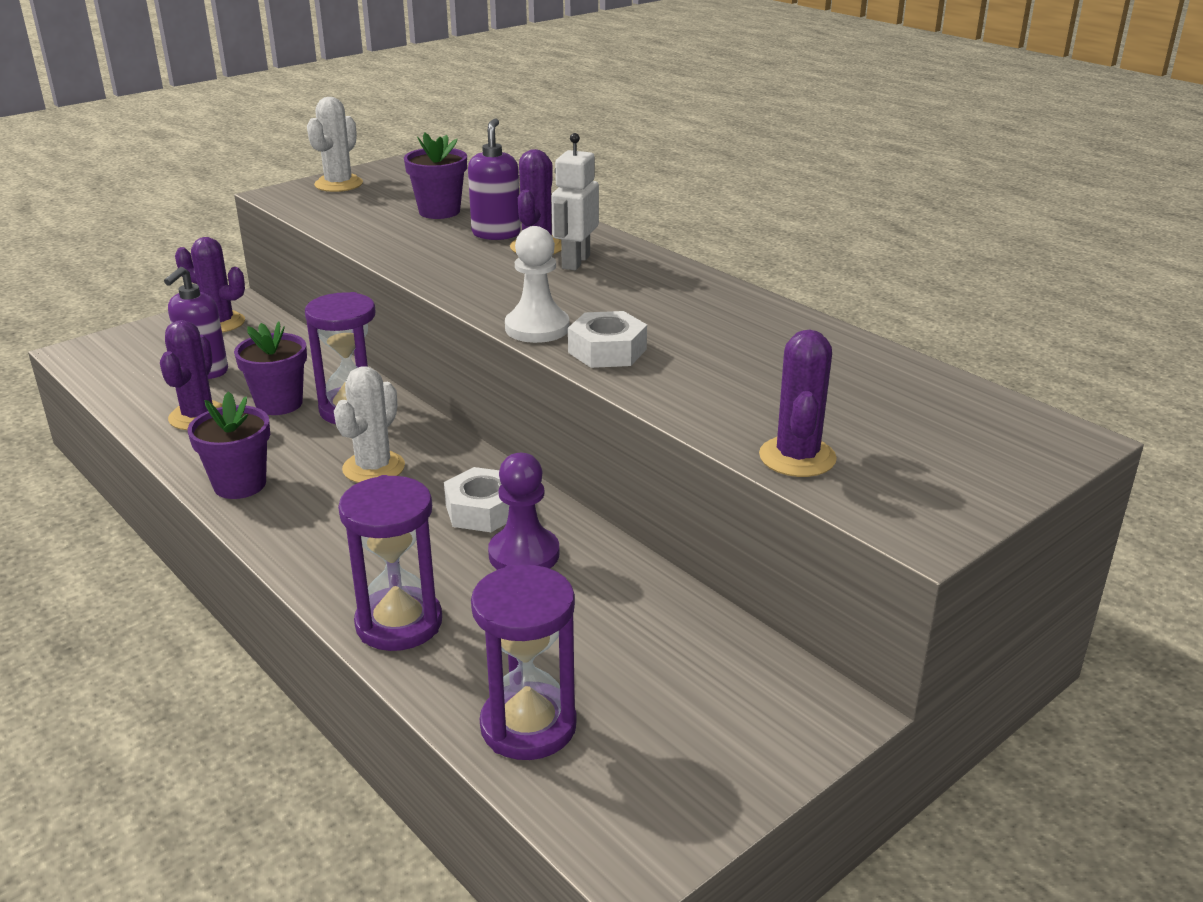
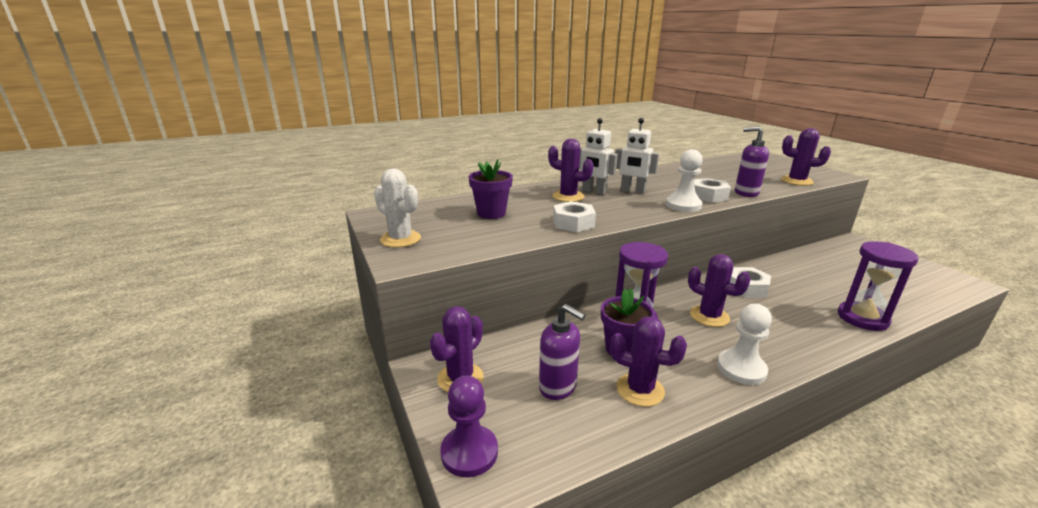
camera: 75 degrees left, 5 degrees down
purple flower pot [188,391,270,499] -> white pawn [717,304,772,385]
white cactus [334,367,405,483] -> purple cactus [688,254,751,327]
purple soap dispenser [468,118,521,240] -> purple soap dispenser moved to [735,126,769,197]
purple hourglass [471,565,577,760] -> none
purple pawn [488,453,559,570] -> purple pawn moved to [440,376,498,477]
none -> white nut [553,201,596,232]
none -> white robot [615,118,659,194]

